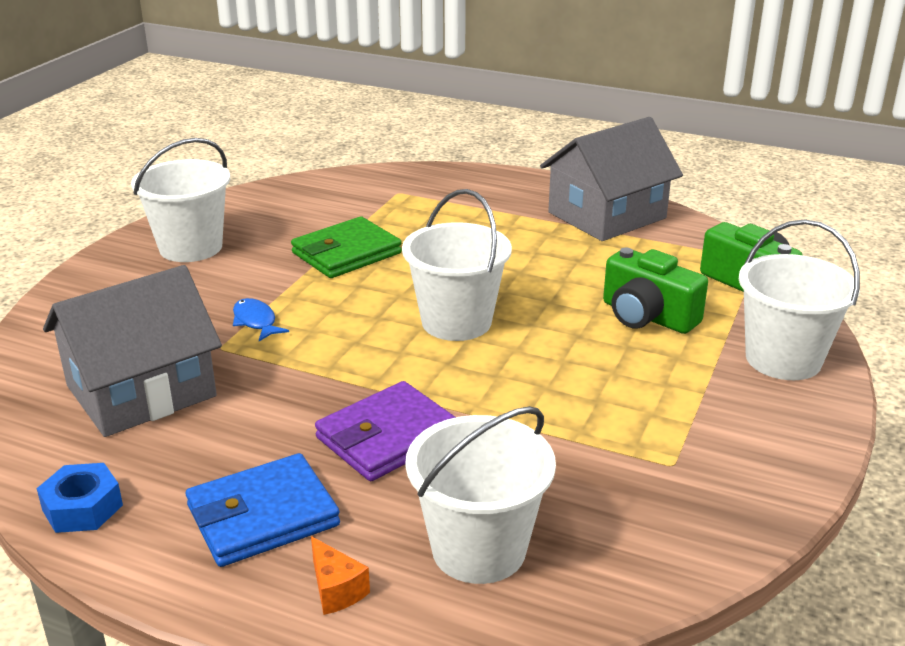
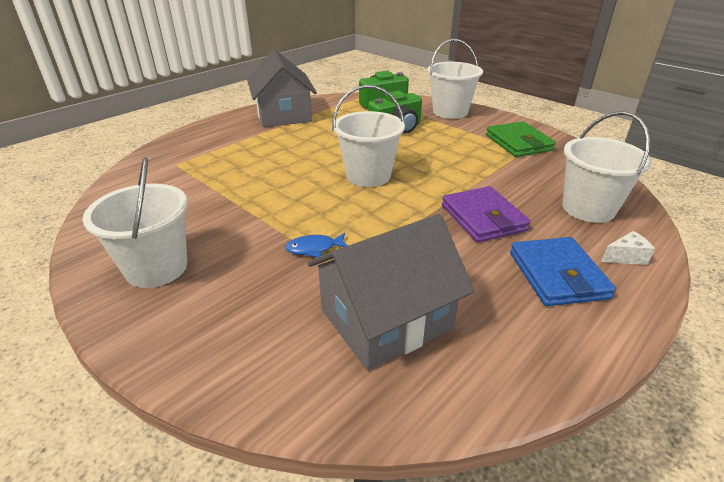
camera: 70 degrees left, 5 degrees up
blue nut [37,463,123,533] -> none
grey house [43,265,222,437] -> grey house turned 75 degrees clockwise [308,214,475,371]
green wallet [291,216,402,278] -> green wallet moved to [486,121,556,157]
orange cheese [311,536,370,615] -> white cheese [601,231,655,265]

